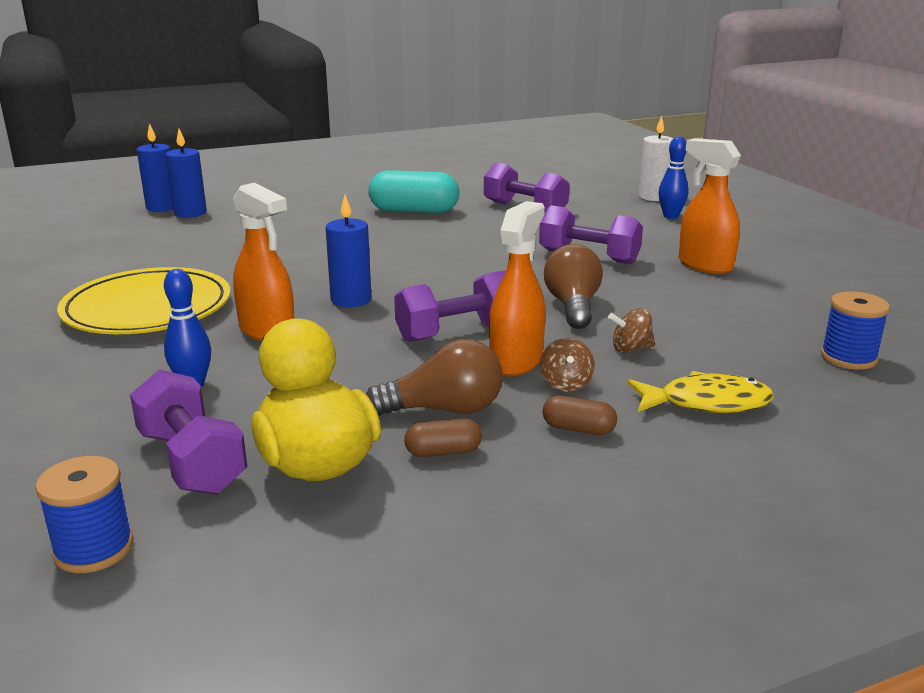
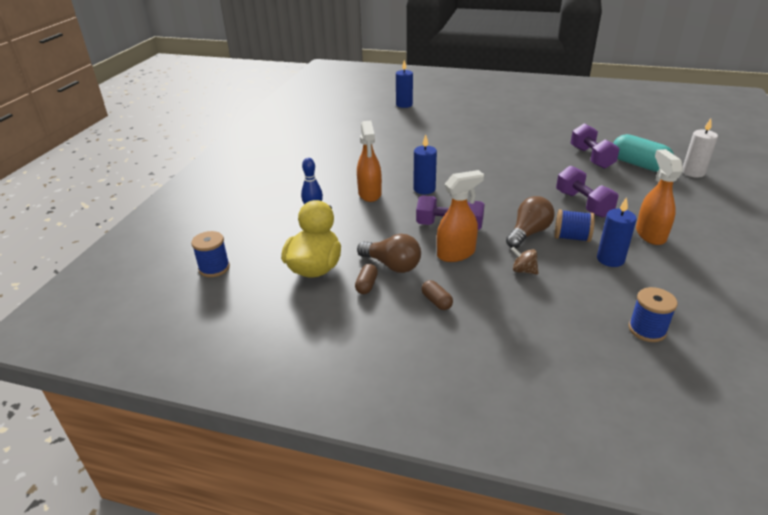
camera: 40 degrees right, 10 degrees up
yellow plate [57,267,231,334] -> none
purple dumbbell [130,369,247,495] -> none
blue candle [165,129,207,218] -> blue candle moved to [597,197,637,267]
turquoise capsule [368,170,459,213] -> turquoise capsule moved to [613,134,674,172]
brown capsule [404,418,482,457] -> brown capsule turned 75 degrees clockwise [355,264,378,294]
brown spinning top [540,338,595,392] -> none
yellow fish [628,371,774,413] -> none
blue bowling pin [658,136,688,219] -> none
none -> blue spool [555,209,595,242]

